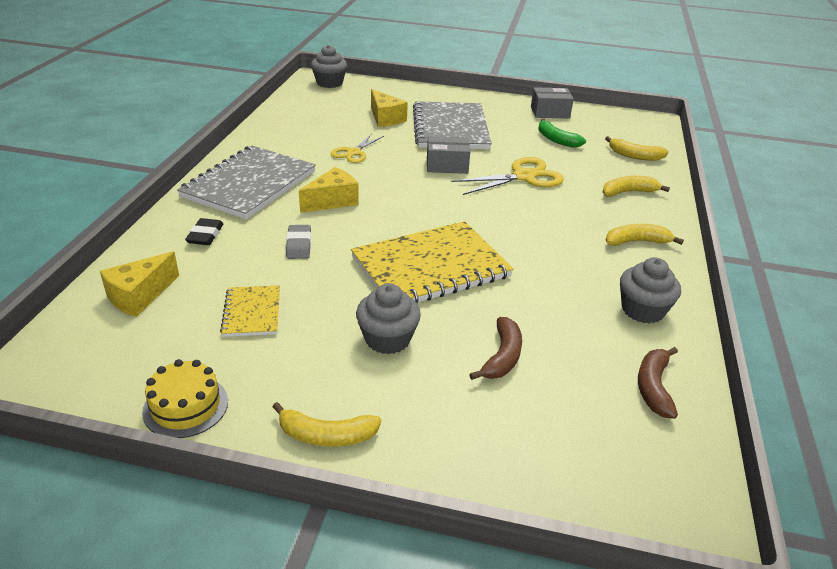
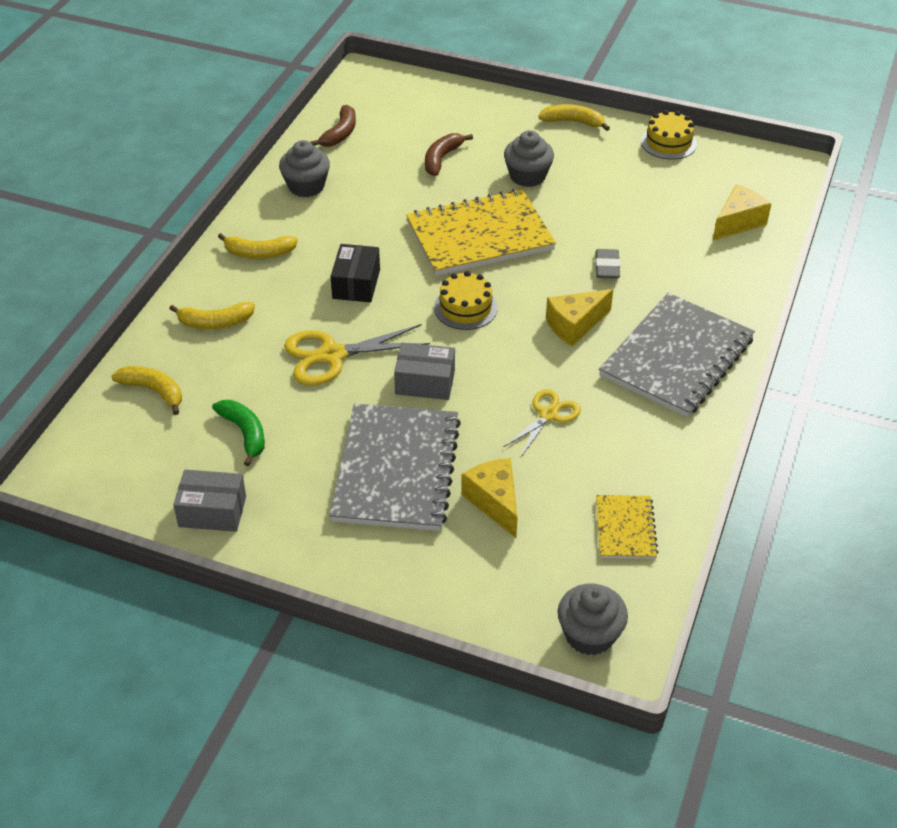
camera: 170 degrees left, 10 degrees up
black eraser [185,218,224,245] -> none
yellow notebook [220,286,280,337] -> yellow notebook moved to [596,495,658,559]
none -> black box [330,244,380,302]
none -> yellow cake [434,271,498,330]

